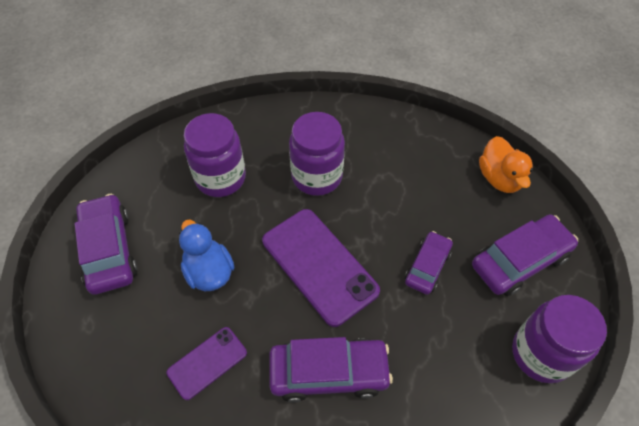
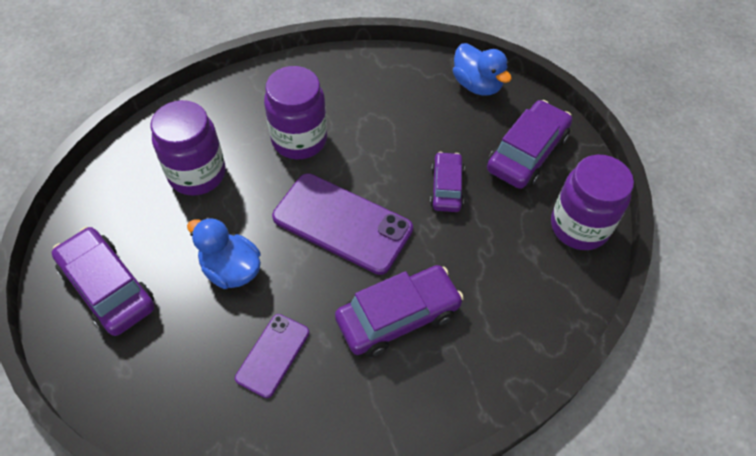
camera: 25 degrees left, 0 degrees up
orange duck [479,136,533,193] -> blue duck [453,43,512,96]

